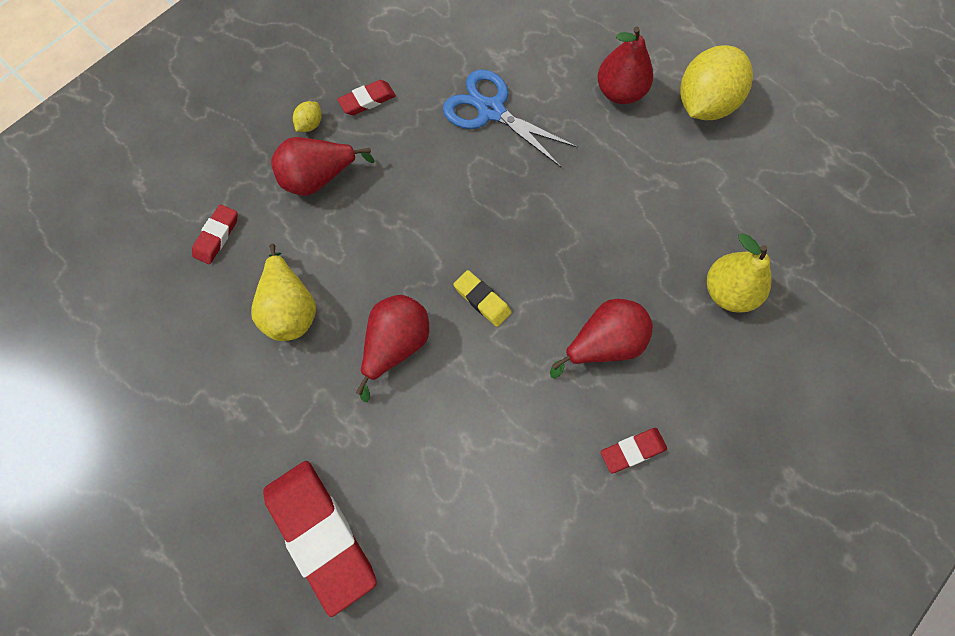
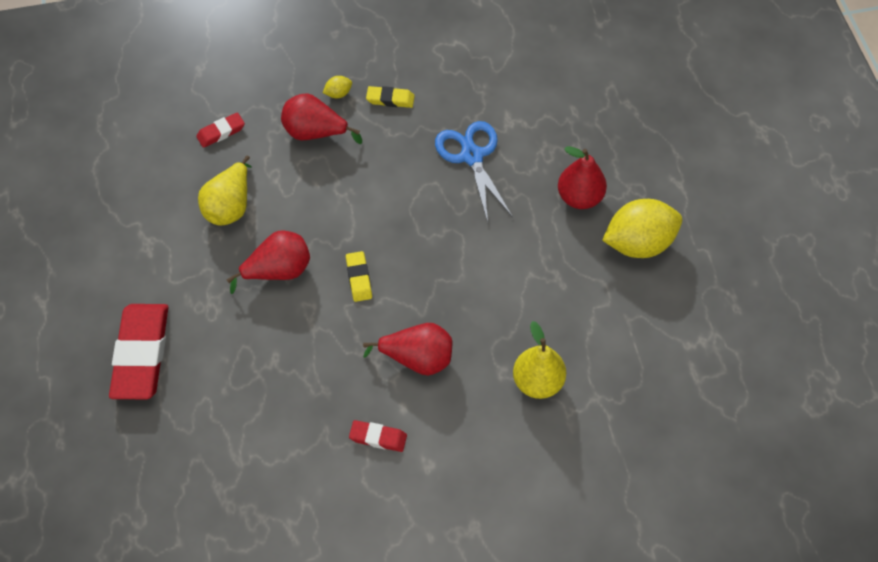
camera: 35 degrees right, 10 degrees down
red eraser [337,80,396,115] -> yellow eraser [366,86,415,108]

